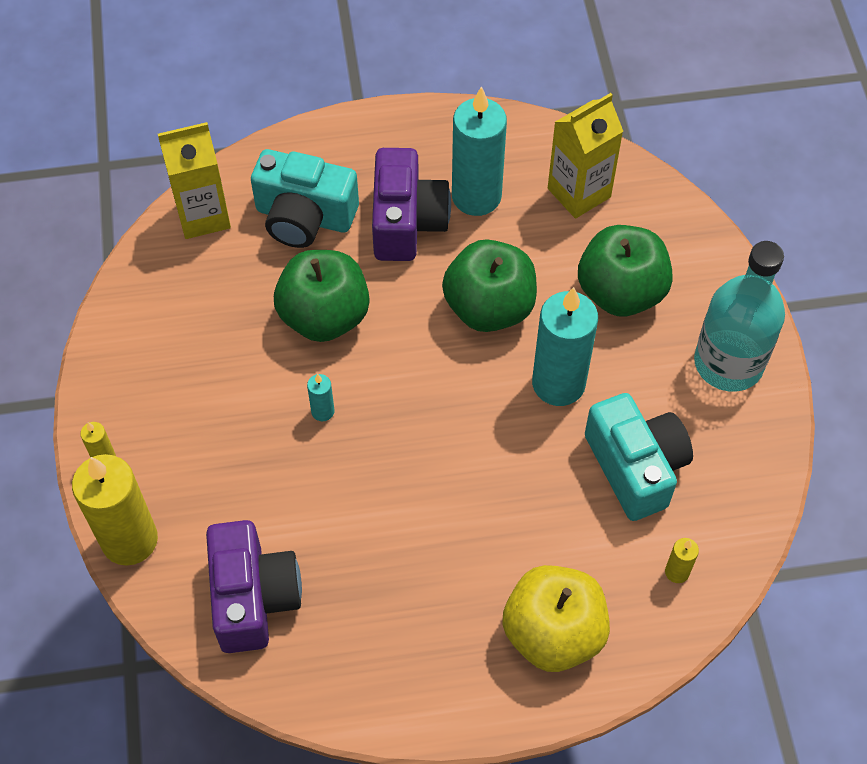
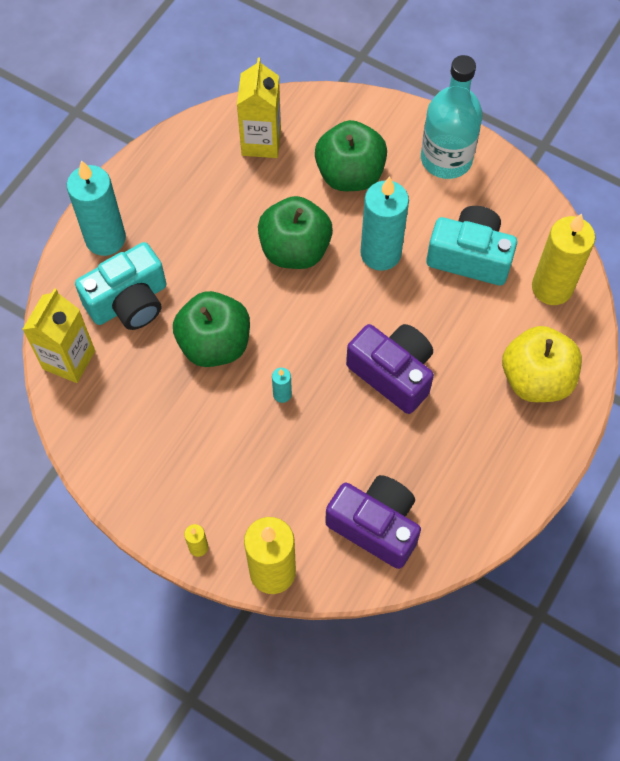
camera: 50 degrees left, 5 degrees up
purple camera [372,148,451,261] -> purple camera moved to [346,324,434,414]
turquoise candle [452,86,507,216] -> turquoise candle moved to [67,160,126,256]
yellow candle [665,538,699,583] -> yellow candle [532,213,595,305], size x2.33

